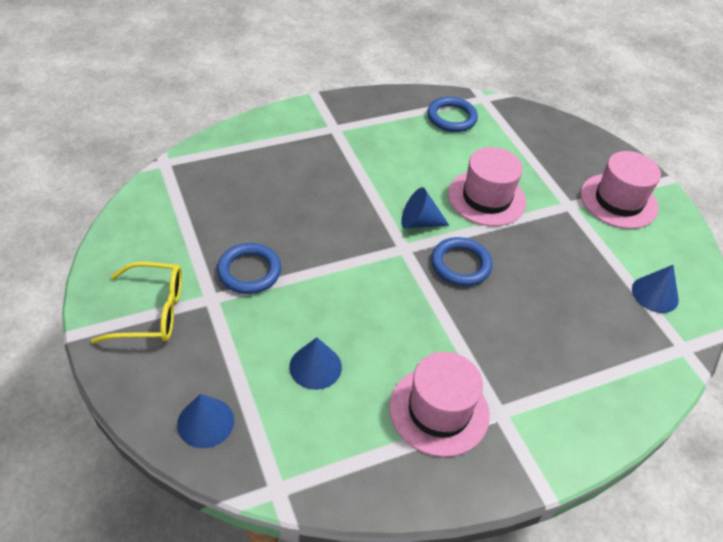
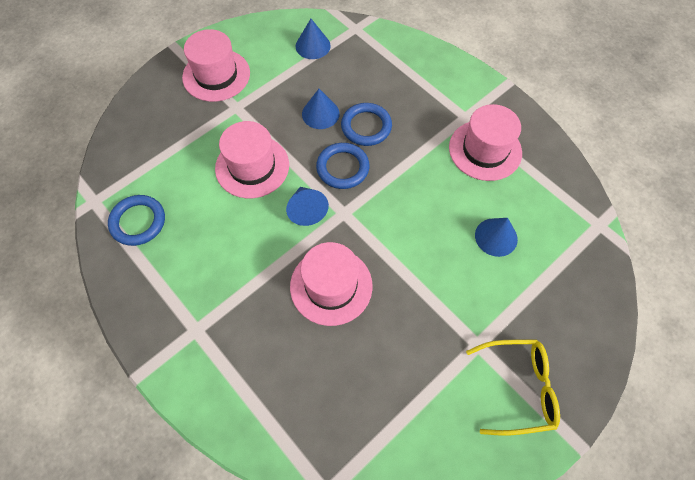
camera: 105 degrees left, 15 degrees up
yellow glasses [91,262,182,343] -> yellow glasses turned 105 degrees clockwise [466,339,560,436]
blue cone [177,394,234,448] -> blue cone moved to [302,89,340,129]
blue ring [217,243,281,294] -> blue ring moved to [341,103,392,146]
none -> pink hat [290,242,373,326]

